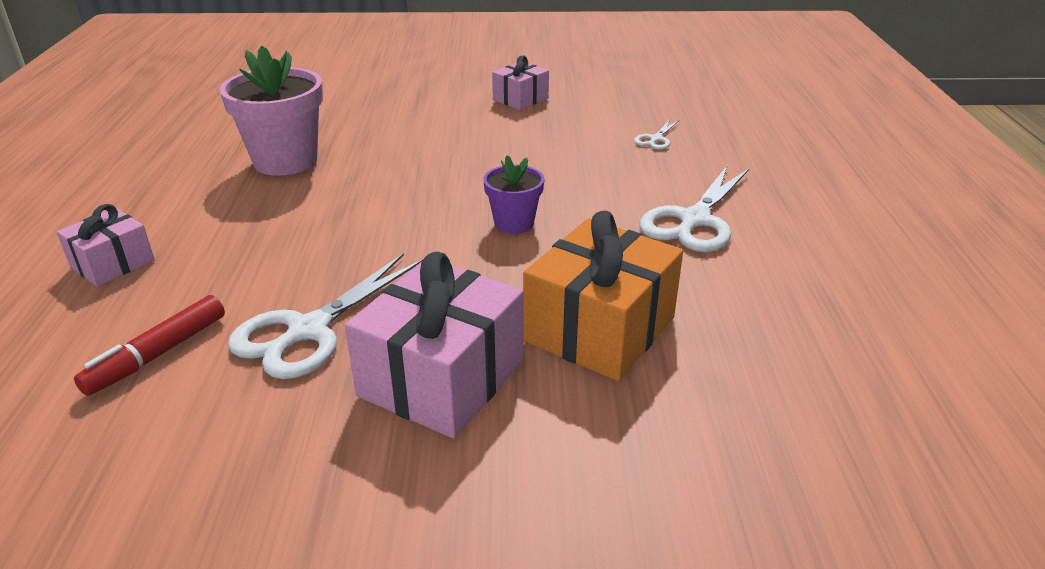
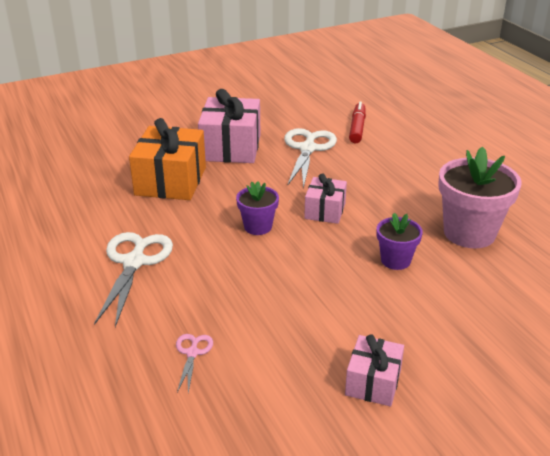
camera: 155 degrees right, 0 degrees up
pink gift [57,204,155,287] -> pink gift moved to [304,174,347,224]
white scissors [634,120,679,150] -> pink scissors [176,334,213,393]
none -> purple flower pot [377,213,423,270]

